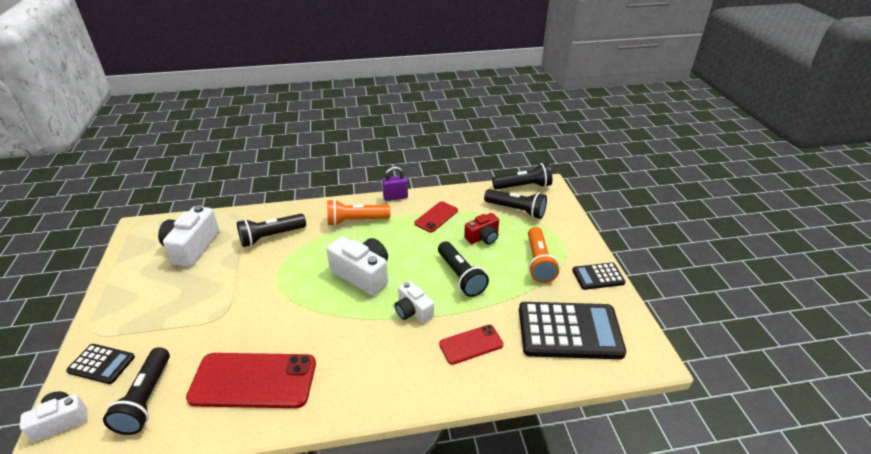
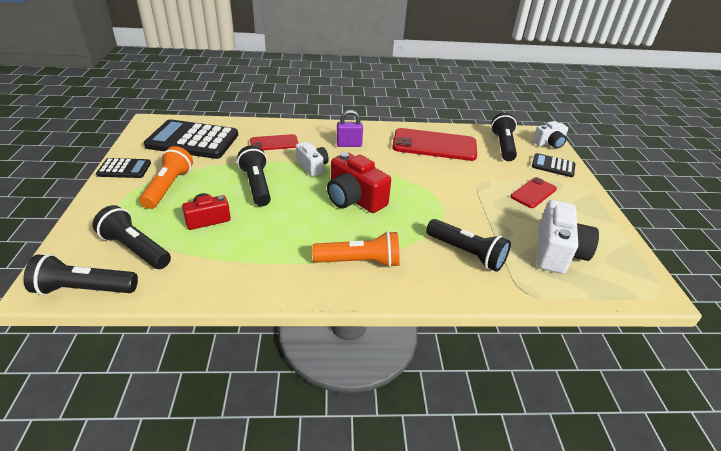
camera: 175 degrees left, 0 degrees up
black flashlight [237,214,306,247] -> black flashlight turned 60 degrees clockwise [426,219,511,272]
white camera [326,236,388,296] -> red camera [327,152,391,213]
purple padlock [382,166,408,201] -> purple padlock moved to [336,110,363,147]
red phone [414,201,458,232] -> red phone moved to [510,177,557,208]

